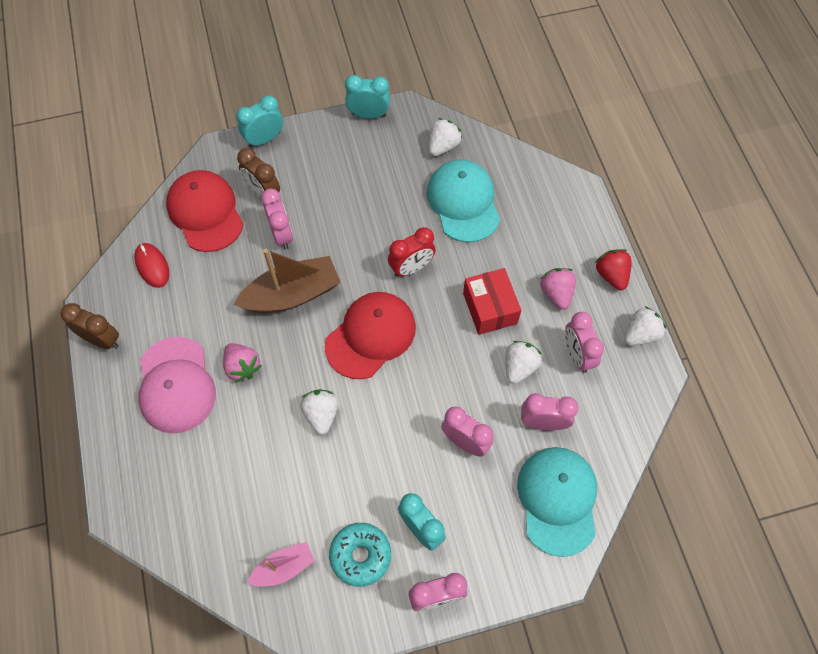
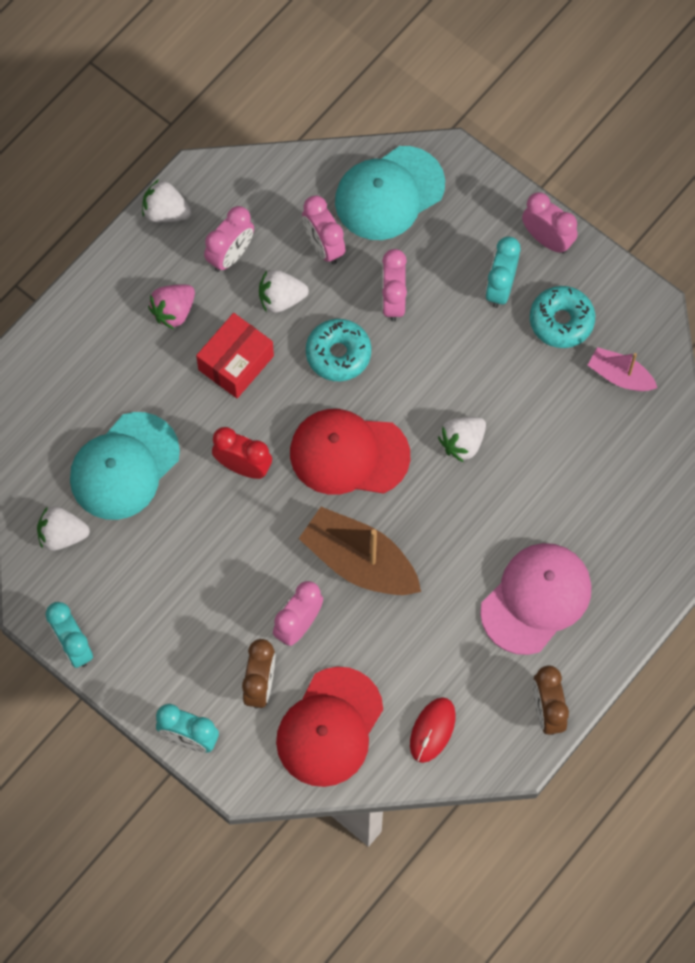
camera: 125 degrees left, 5 degrees up
pink strawberry [223,343,262,383] -> none
red strawberry [595,249,632,290] -> none
none -> turquoise donut [306,319,371,381]

